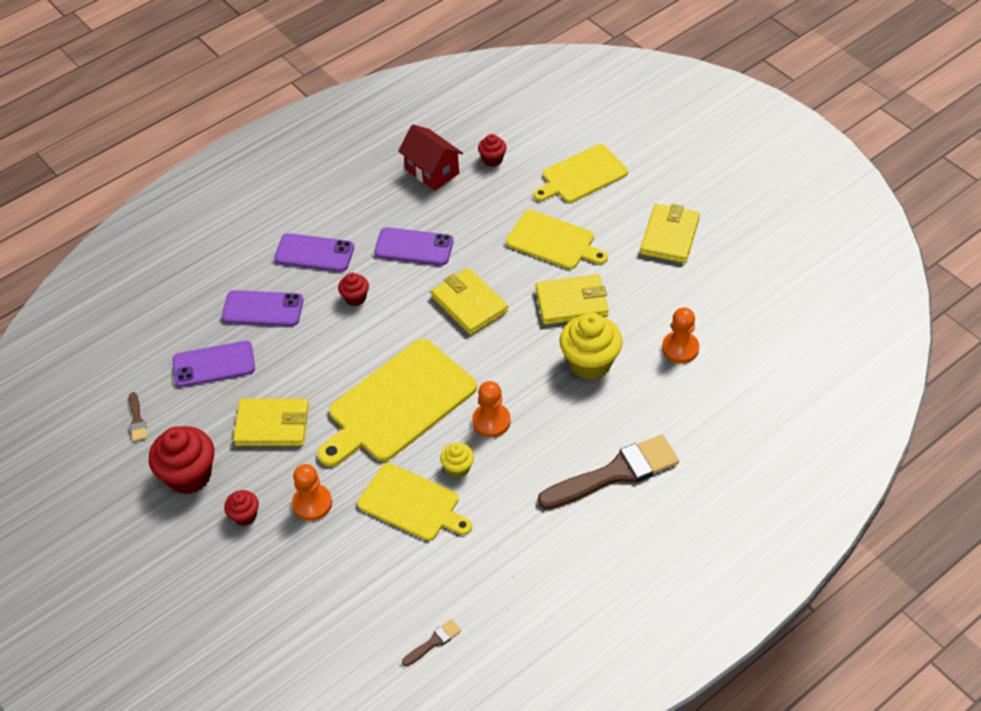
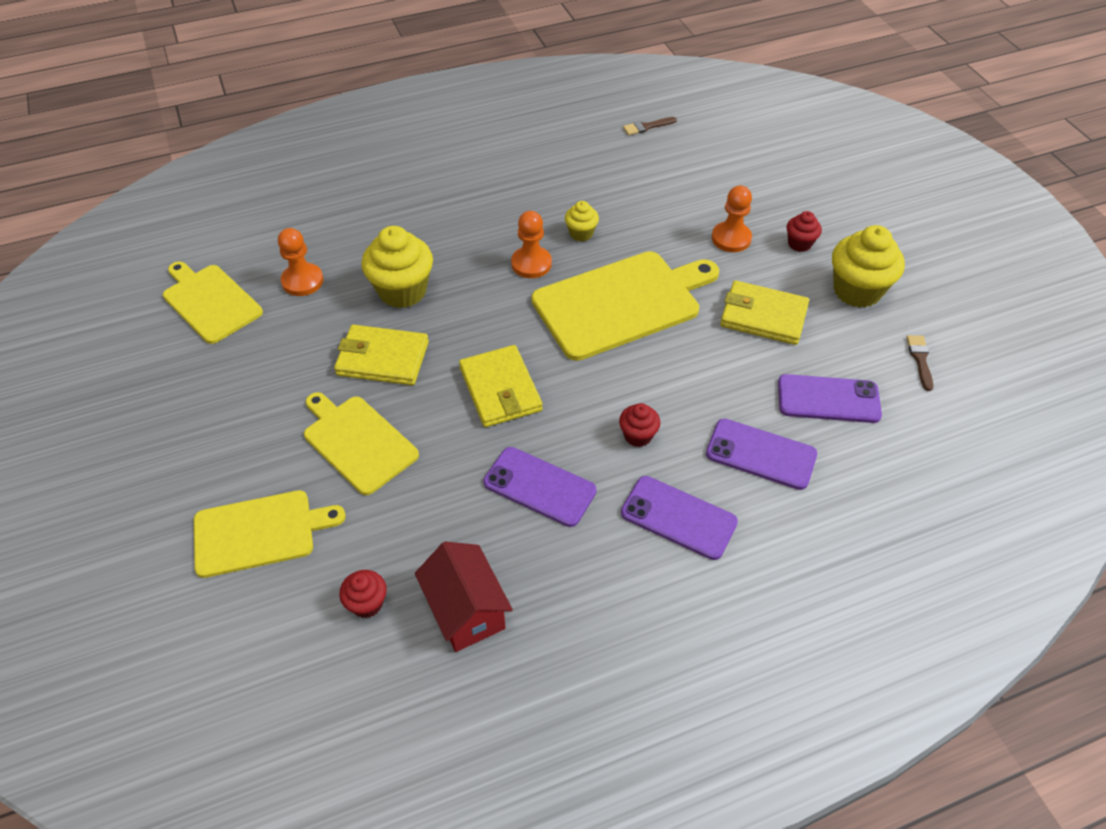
camera: 165 degrees left, 0 degrees up
red cupcake [149,426,214,495] -> yellow cupcake [832,225,905,308]
yellow cutting board [357,463,472,541] -> yellow cutting board moved to [163,261,263,344]
brown brush [537,435,679,509] -> none
yellow wallet [640,204,700,263] -> none

